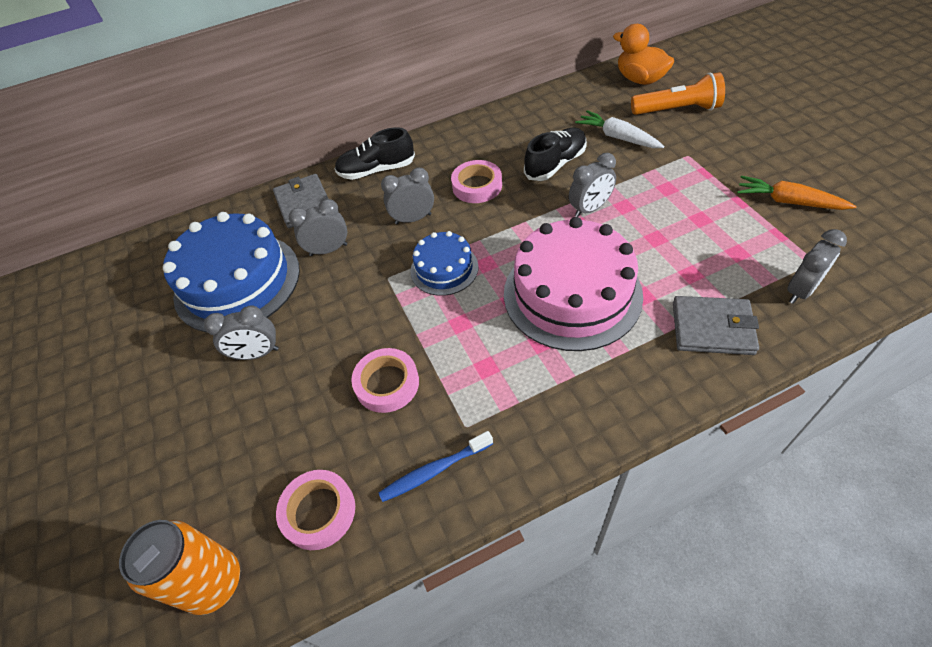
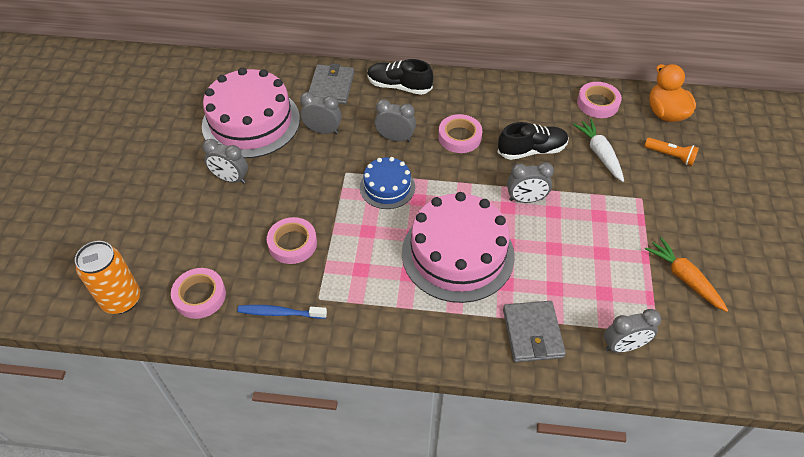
camera: 25 degrees right, 0 degrees up
blue cake [163,212,300,333] -> pink cake [202,68,300,158]
orange flashlight [631,72,725,115] -> orange flashlight [644,137,699,166], size x0.62
grey wallet [673,296,759,355] -> grey wallet turned 45 degrees clockwise [503,301,566,362]
none -> pink tape [577,82,622,118]

